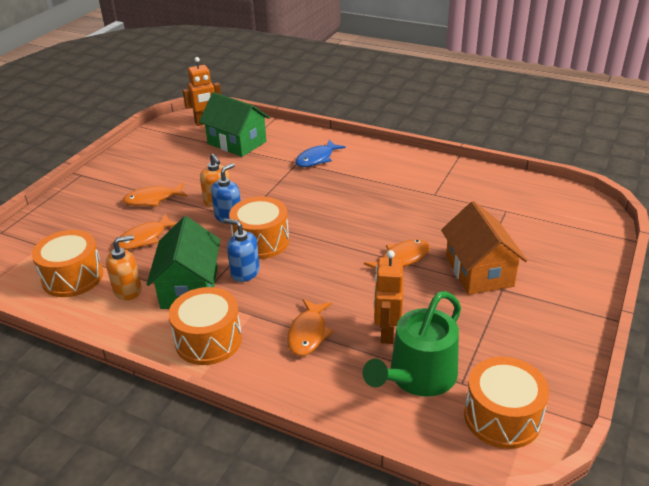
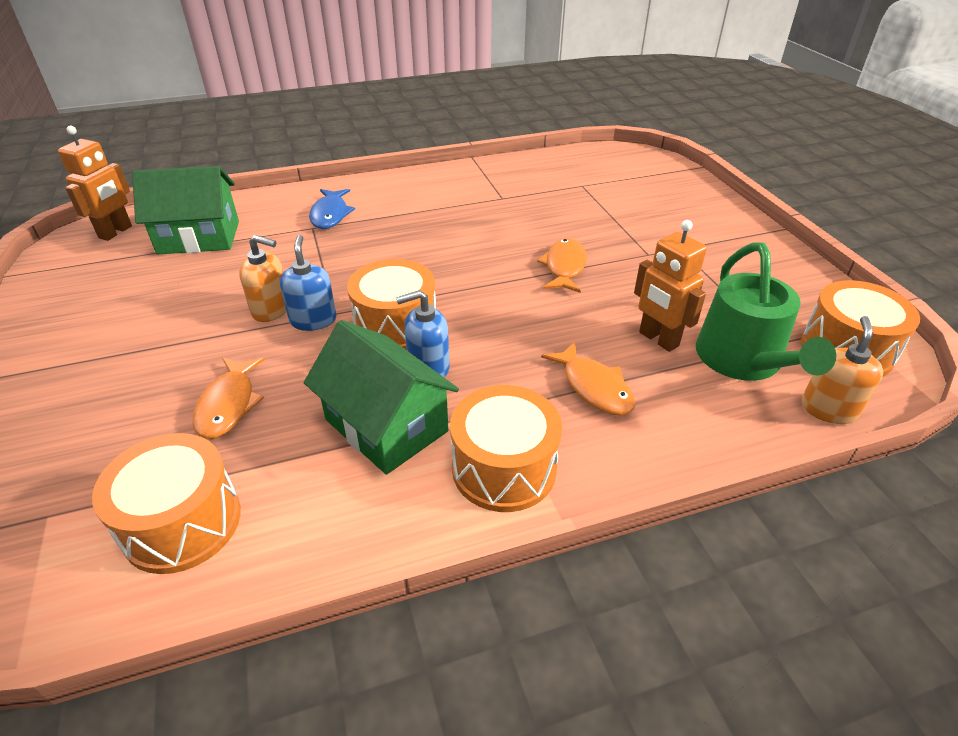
camera: 45 degrees left, 5 degrees up
orange soap dispenser [106,235,142,300] -> orange soap dispenser moved to [802,316,883,424]
orange fish [122,183,188,207] -> none
orange house [441,201,527,295] -> none

